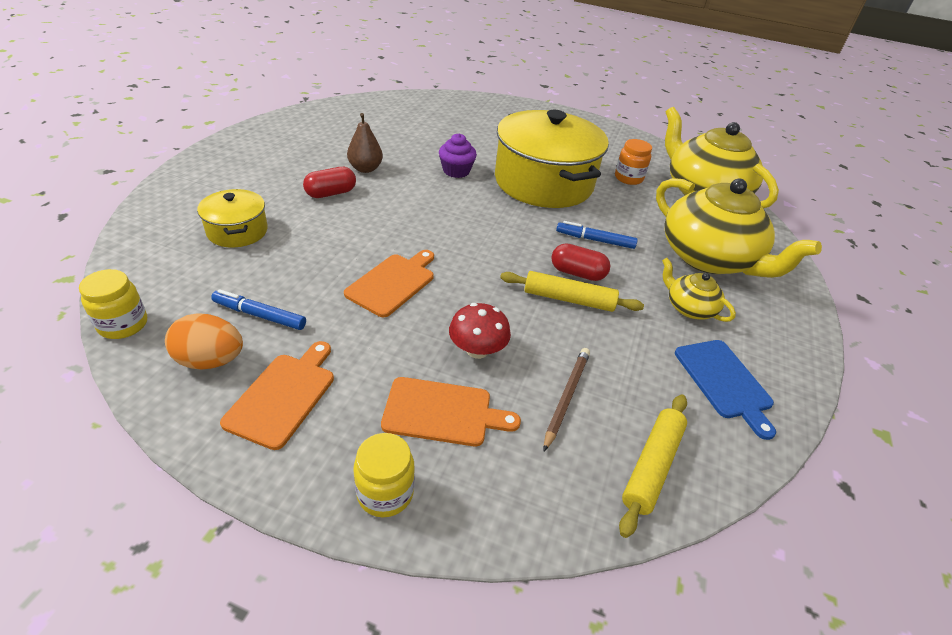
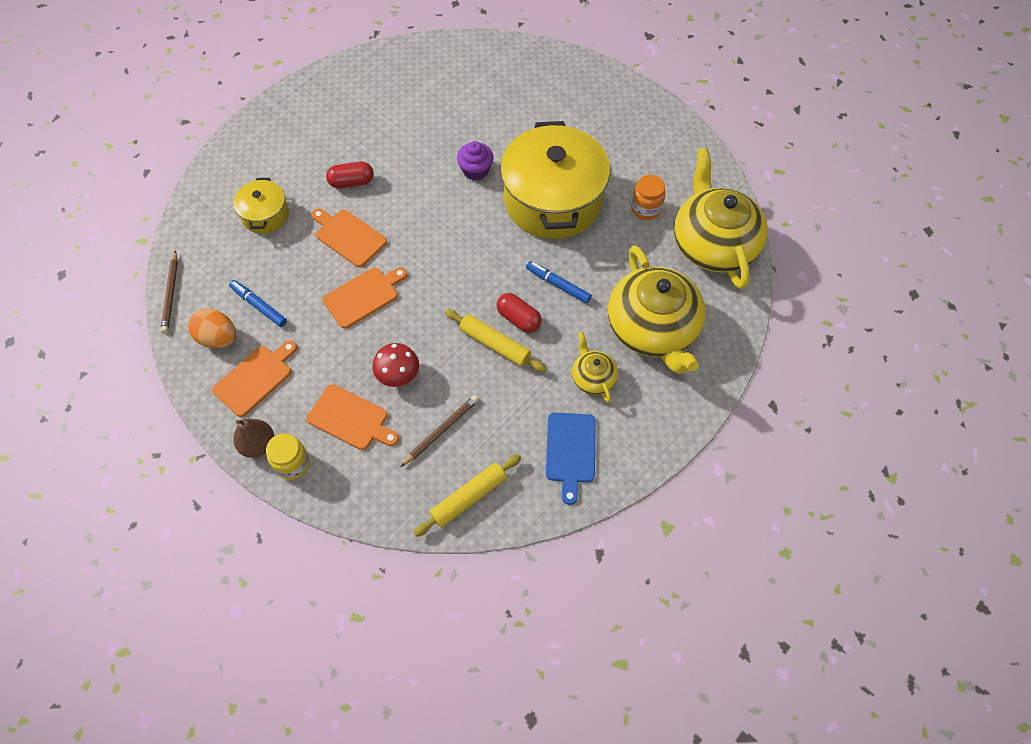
camera: 25 degrees right, 20 degrees up
yellow jar [79,269,147,339] -> brown pencil [161,250,178,333]
brown pear [347,113,383,173] -> brown pear moved to [233,419,274,458]
none -> orange cutting board [311,209,387,267]

